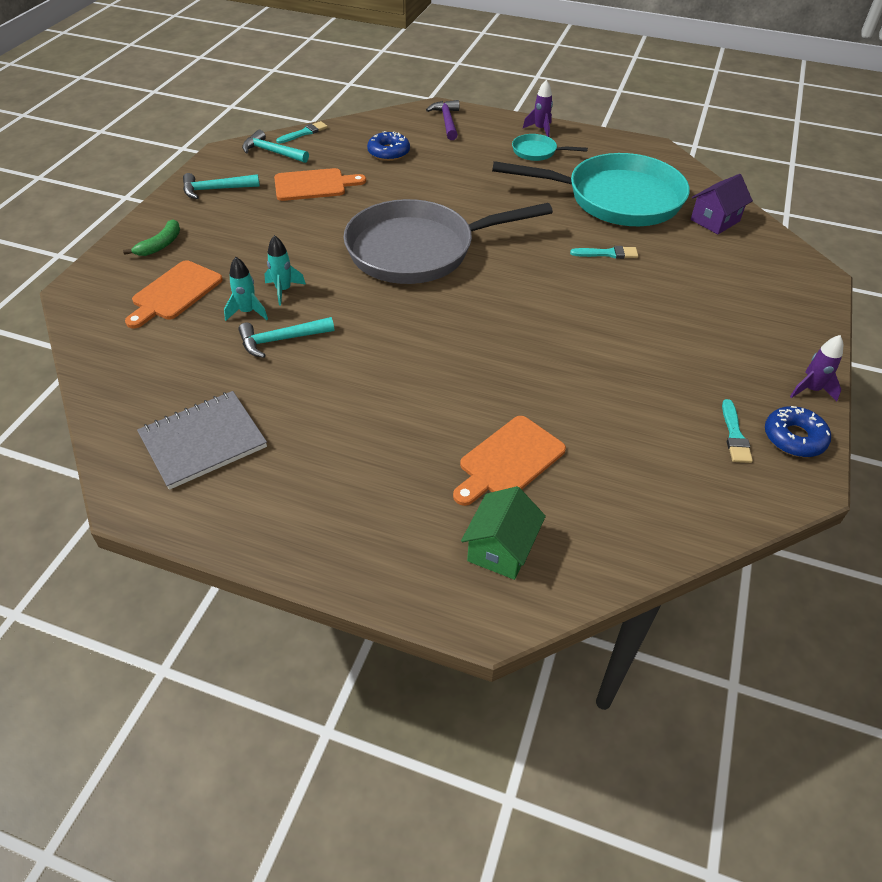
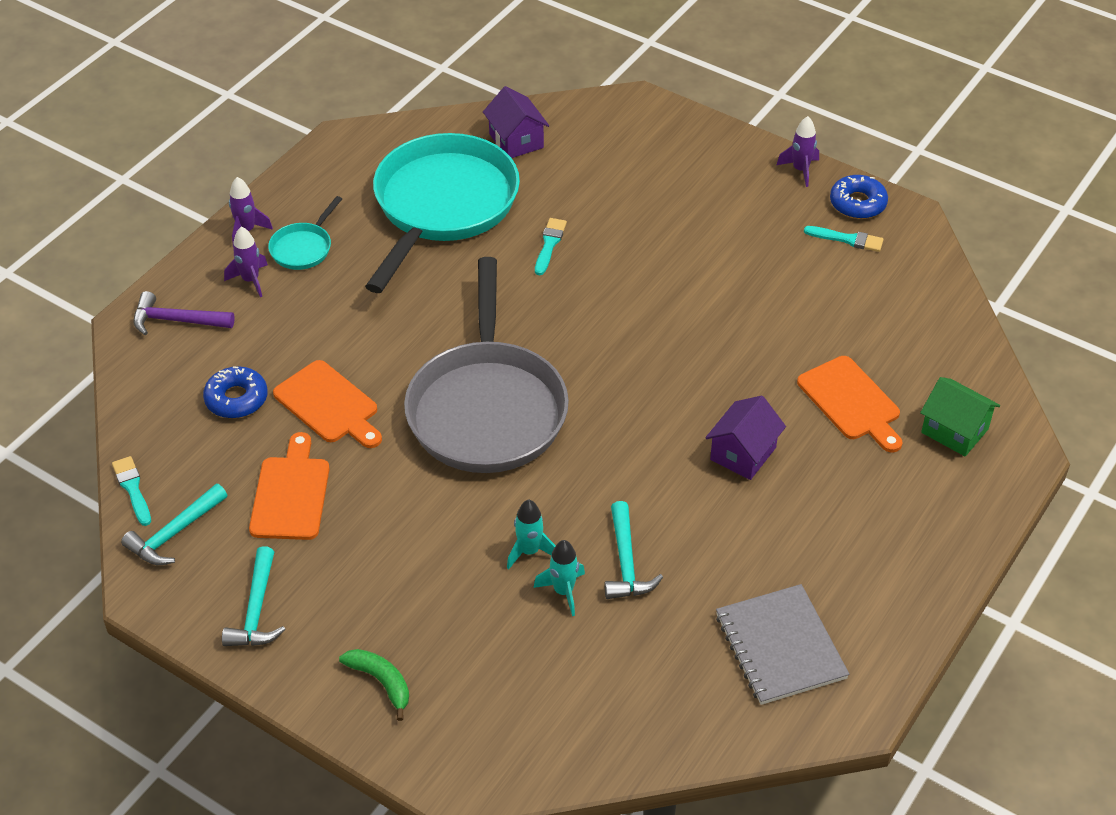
camera: 75 degrees left, 0 degrees up
orange cutting board [125,260,223,328] -> orange cutting board moved to [273,360,382,448]
none -> purple rocket [224,227,268,297]
none -> purple house [705,396,786,480]

